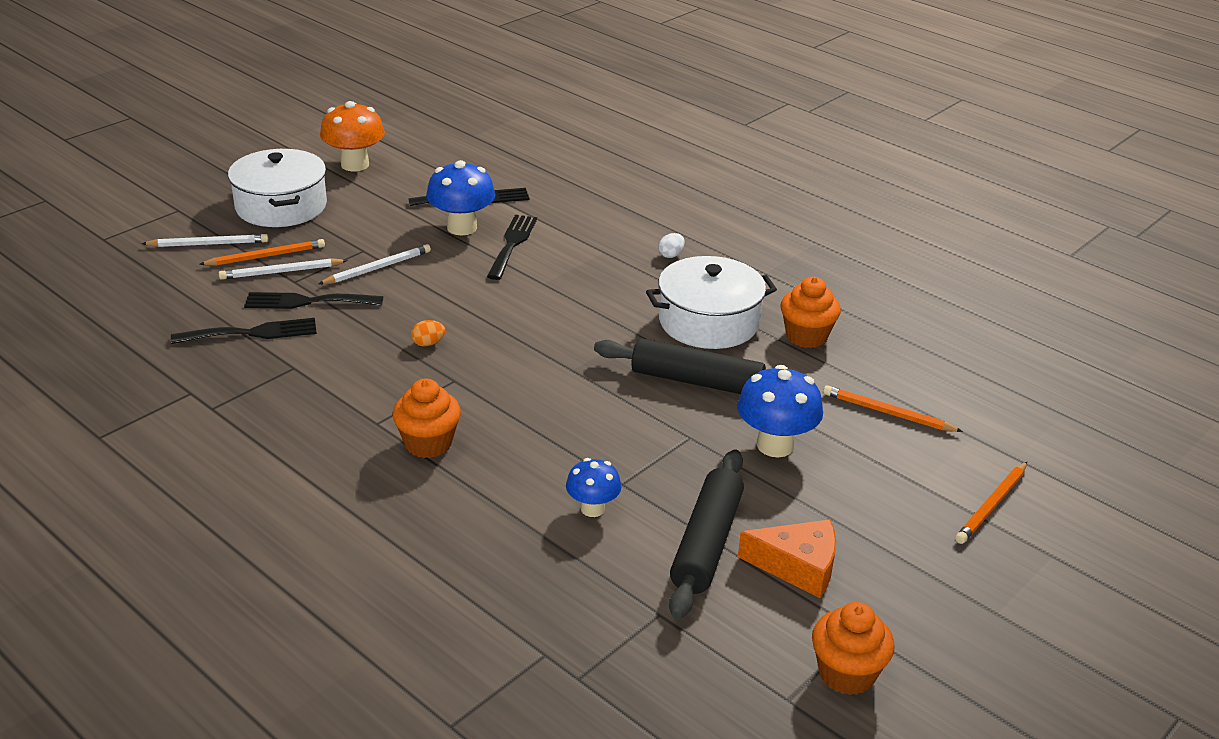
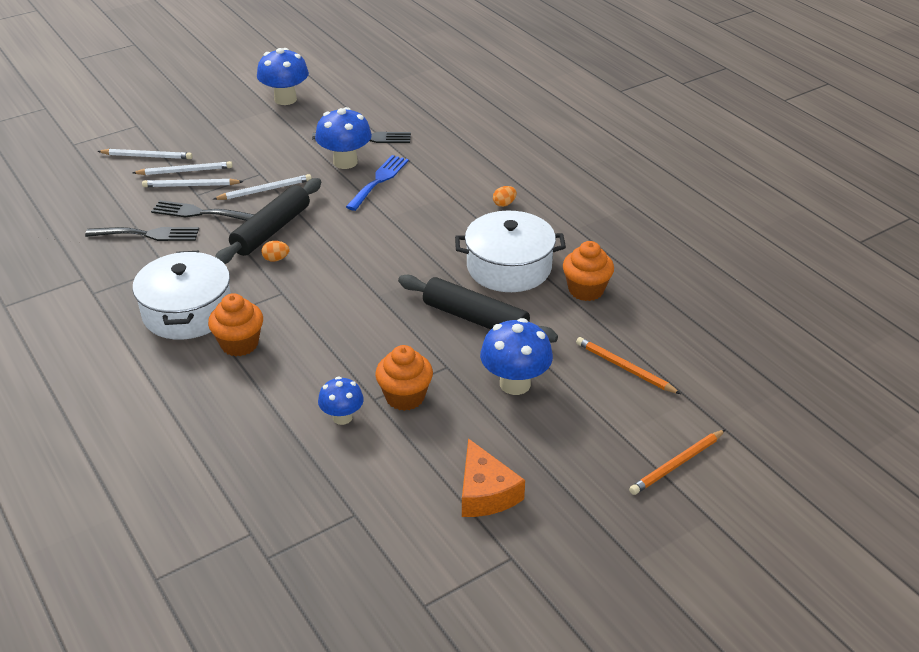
camera: 15 degrees right, 5 degrees up
orange pencil [199,239,325,266] -> white pencil [132,161,233,175]
white pot [228,149,327,227] -> white pot moved to [133,251,231,340]
orange mushroom [320,101,385,171] -> blue mushroom [257,48,309,105]
black fork [487,215,537,280] -> blue fork [346,155,409,211]
white egg [658,233,685,258] -> orange egg [493,186,517,207]
black rolling pin [669,450,744,619] -> black rolling pin moved to [215,178,321,264]
orange cheese [738,519,836,598] -> orange cheese turned 45 degrees clockwise [462,438,525,517]
orange cupcake [812,602,895,695] -> orange cupcake moved to [375,345,433,411]

